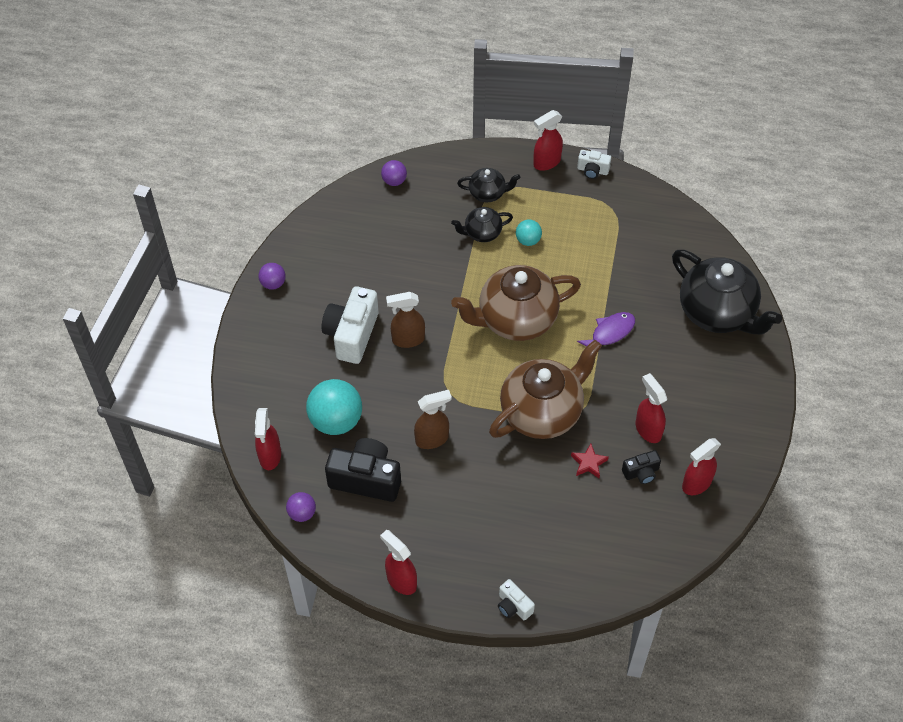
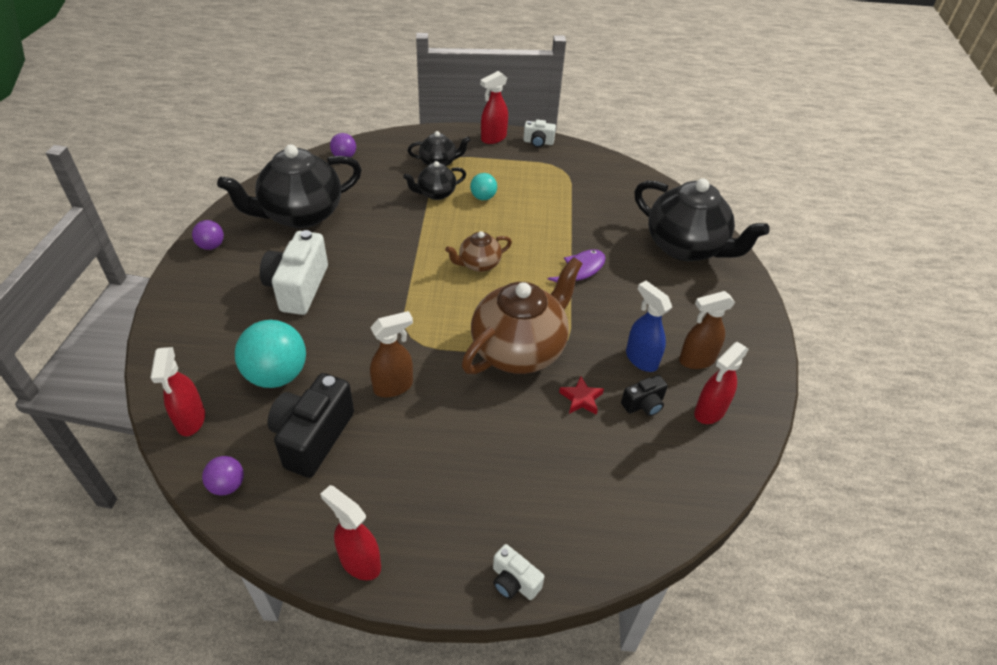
camera: 10 degrees left, 10 degrees down
black camera [325,438,401,502] -> black camera turned 75 degrees counterclockwise [267,373,354,478]
brown spray bottle [386,292,425,348] -> brown spray bottle moved to [679,291,735,369]
brown teapot [451,265,581,341] -> brown teapot [445,231,512,272], size x0.49
red spray bottle [636,373,667,443] -> blue spray bottle [626,281,672,372]
none -> black teapot [217,144,362,228]

